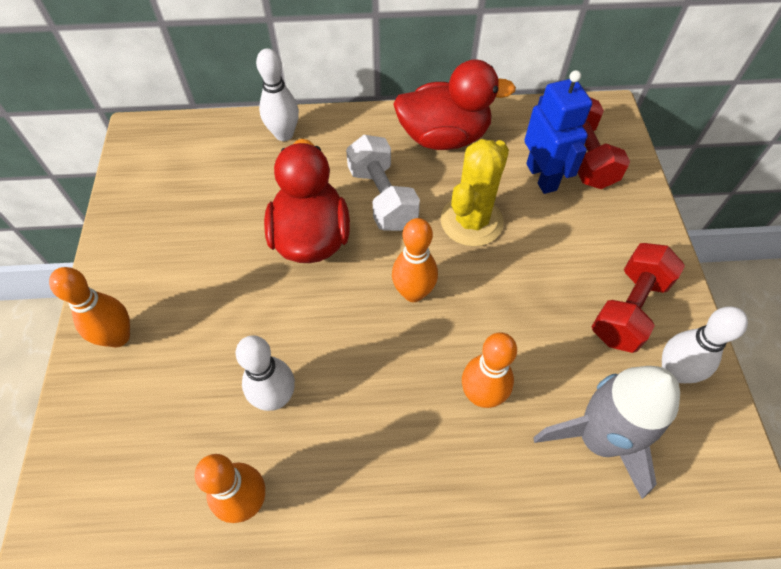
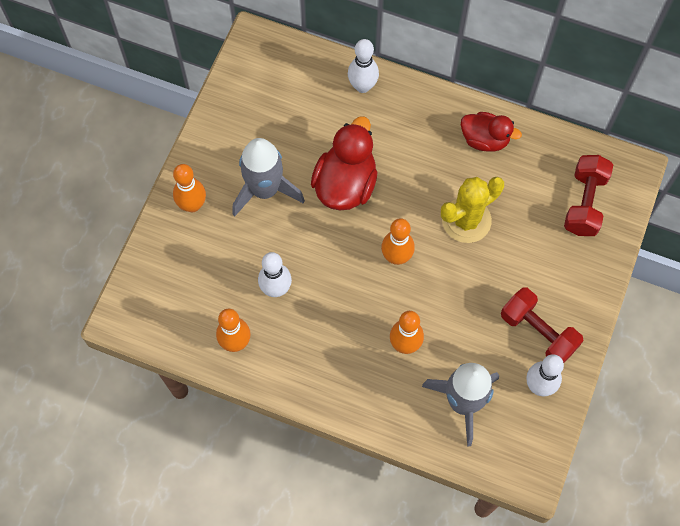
camera: 25 degrees right, 10 degrees up
white dumbbell [346,135,420,231] -> none
red duck [393,59,516,150] -> red duck [461,112,522,152], size x0.64
blue robot [525,70,592,194] -> none
red dumbbell [592,243,685,353] -> red dumbbell turned 75 degrees clockwise [501,287,584,363]
none -> grey rocket [232,138,305,217]

